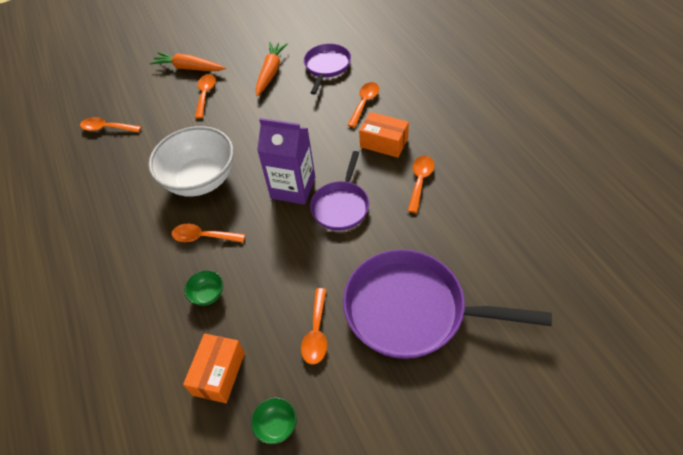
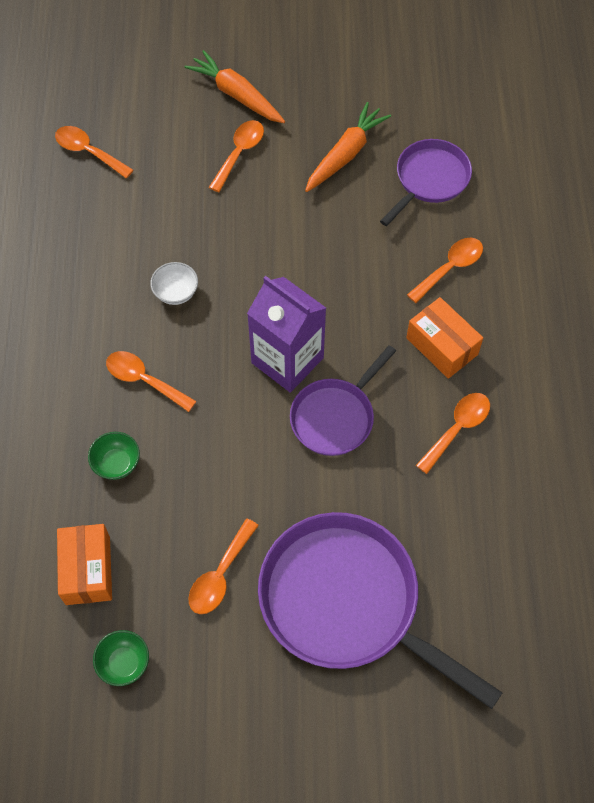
camera: 20 degrees right, 10 degrees up
white bowl [148,126,234,197] -> white bowl [150,262,198,305], size x0.41
orange box [183,334,245,403] -> orange box turned 45 degrees counterclockwise [57,524,112,605]

